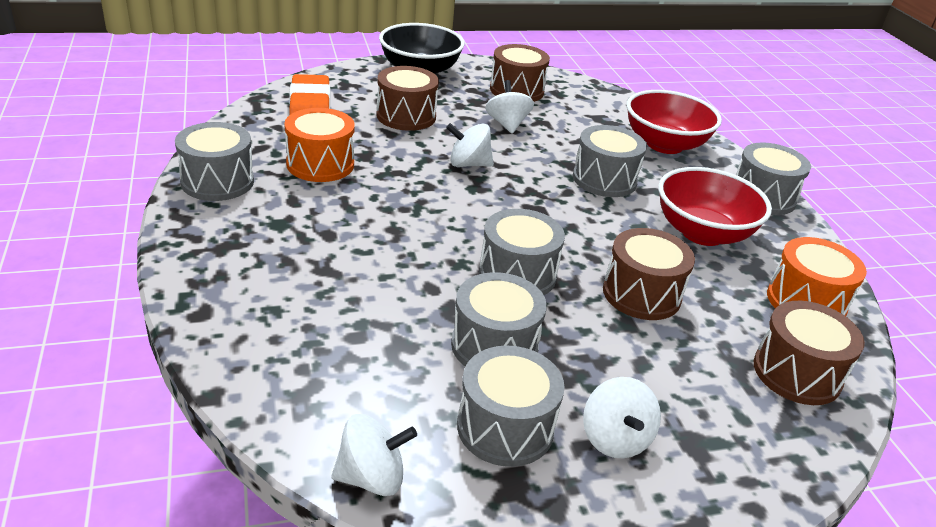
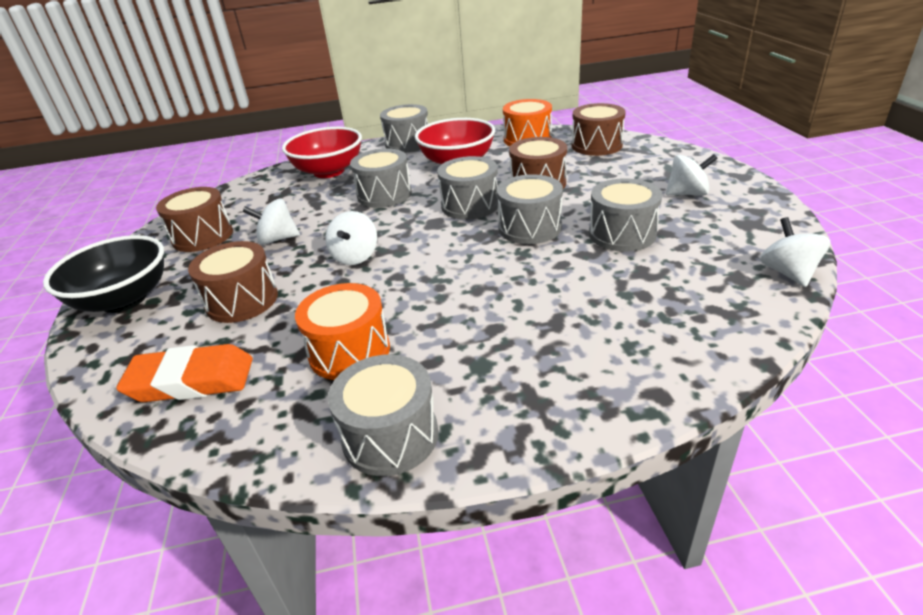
camera: 80 degrees left, 0 degrees up
grey drum [457,346,565,467] -> grey drum moved to [437,156,498,220]

